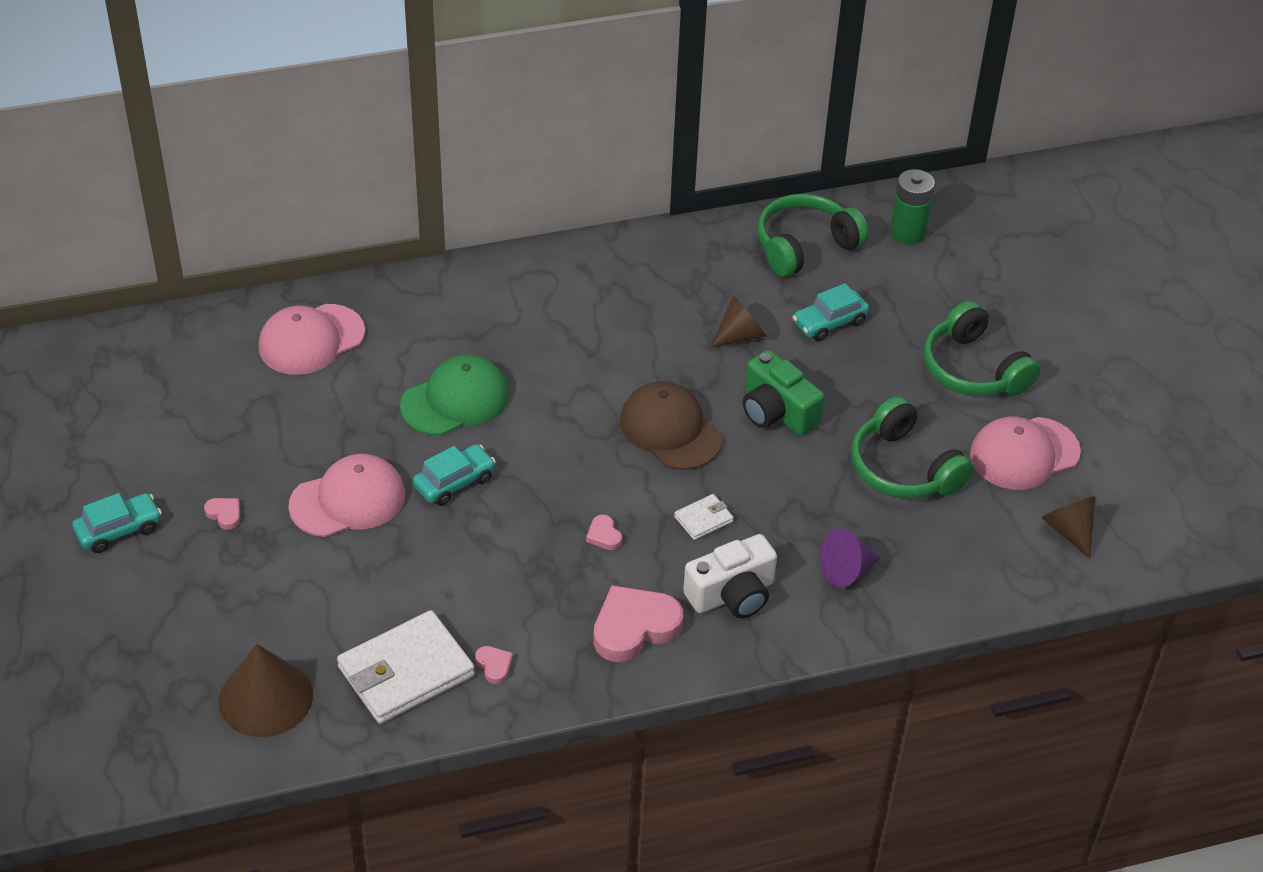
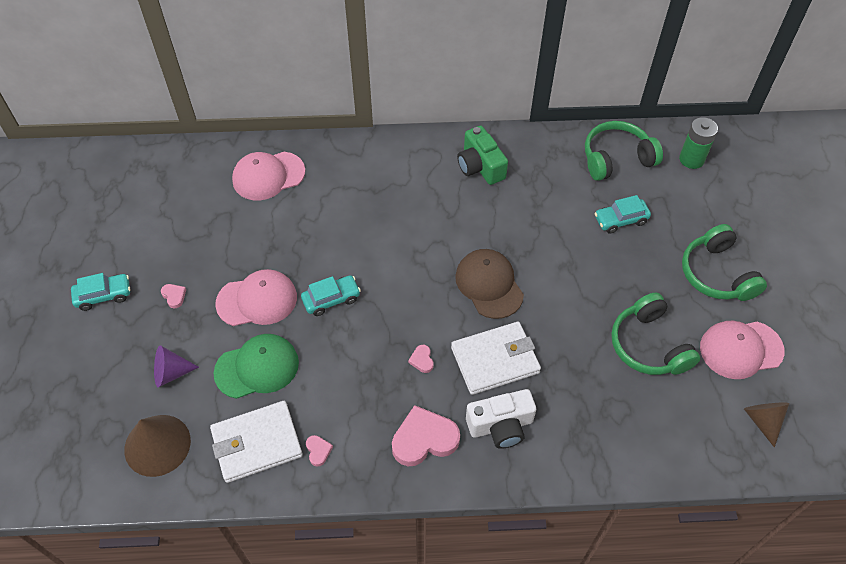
camera: 15 degrees right, 10 degrees up
green cap [400,355,509,436] -> green cap moved to [214,334,299,399]
white wallet [674,494,734,540] -> white wallet [451,322,541,395], size x2.17
brown cone [710,295,767,348] -> none
green camera [743,350,824,436] -> green camera moved to [457,126,508,185]
purple cone [820,529,881,588] -> purple cone moved to [154,345,199,387]

